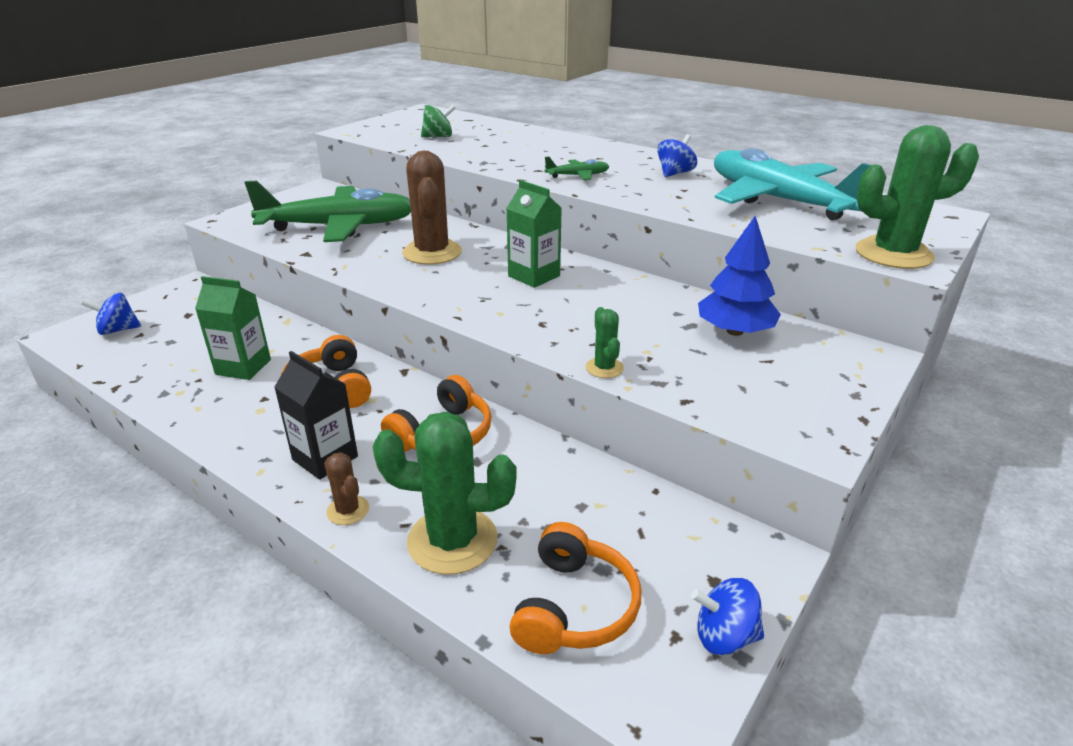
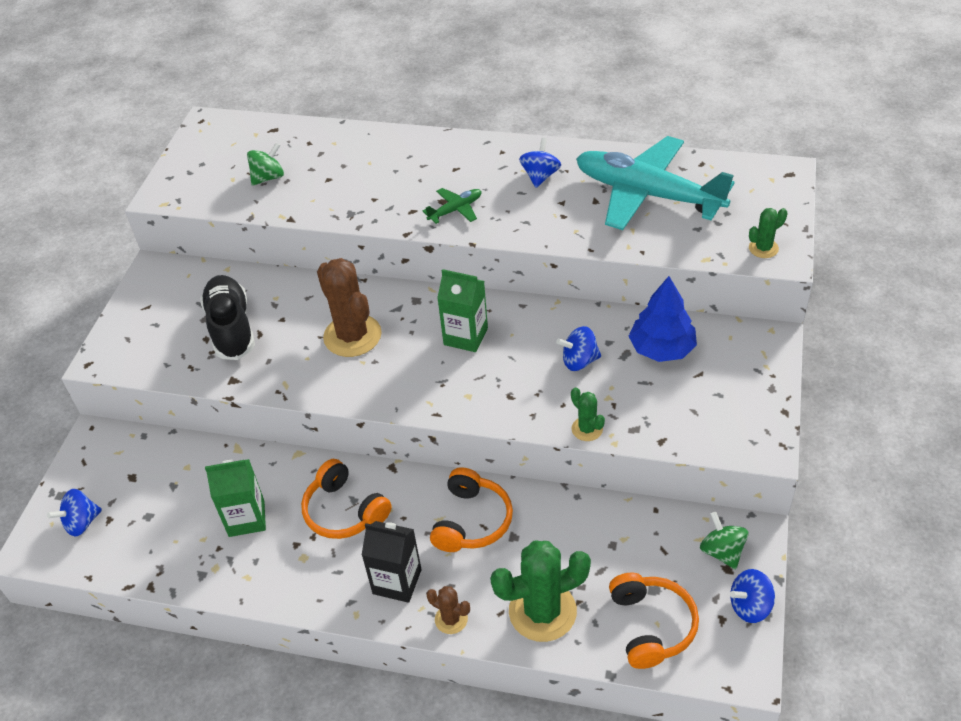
camera: 20 degrees left, 15 degrees up
green plane [244,181,411,242] -> black shoe [200,275,255,360]
green cactus [855,125,979,269] -> green cactus [749,208,788,258], size x0.49
none -> blue spinning top [556,326,601,371]
none -> green spinning top [700,512,749,569]

